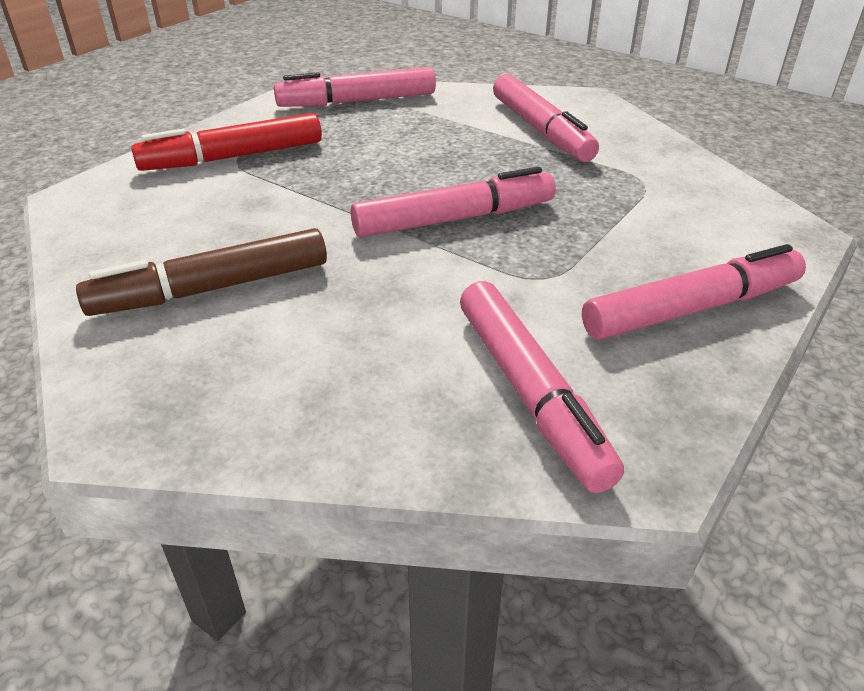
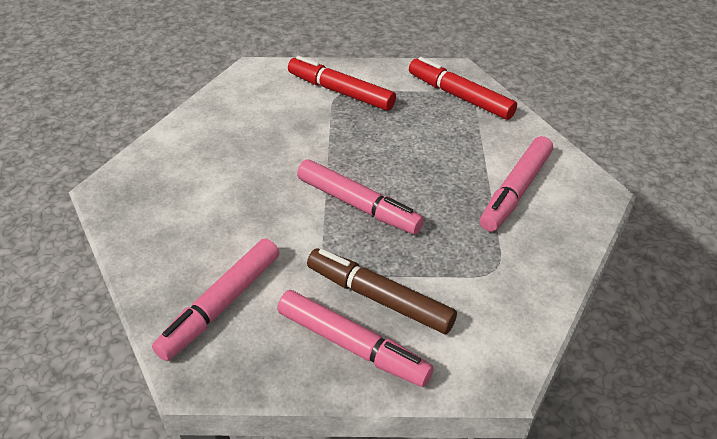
camera: 55 degrees right, 5 degrees up
brown marker [76,228,327,316] -> brown marker moved to [307,248,457,334]
pink marker [274,67,436,107] -> red marker [409,57,517,120]

